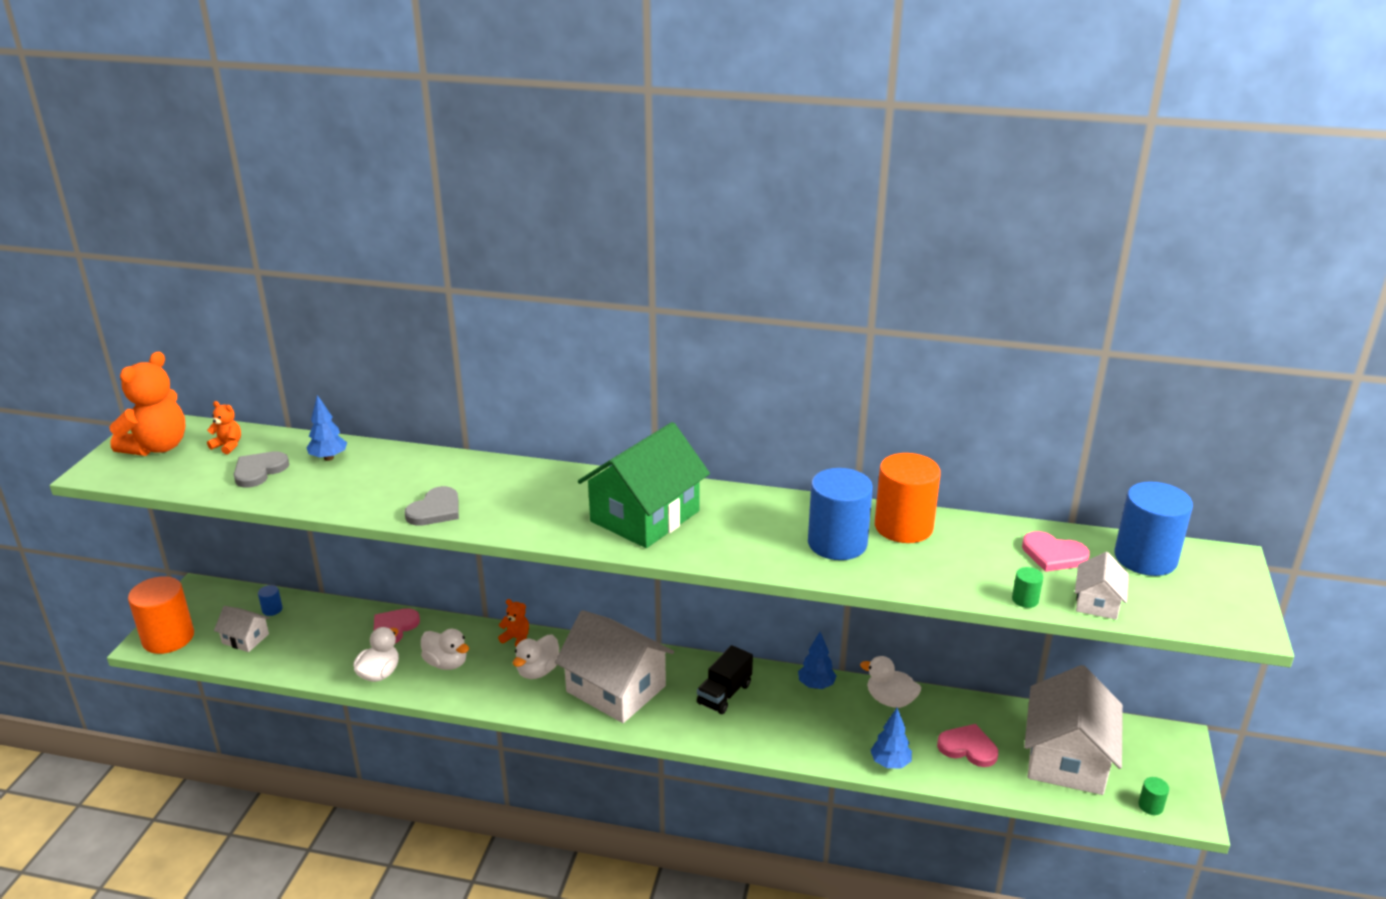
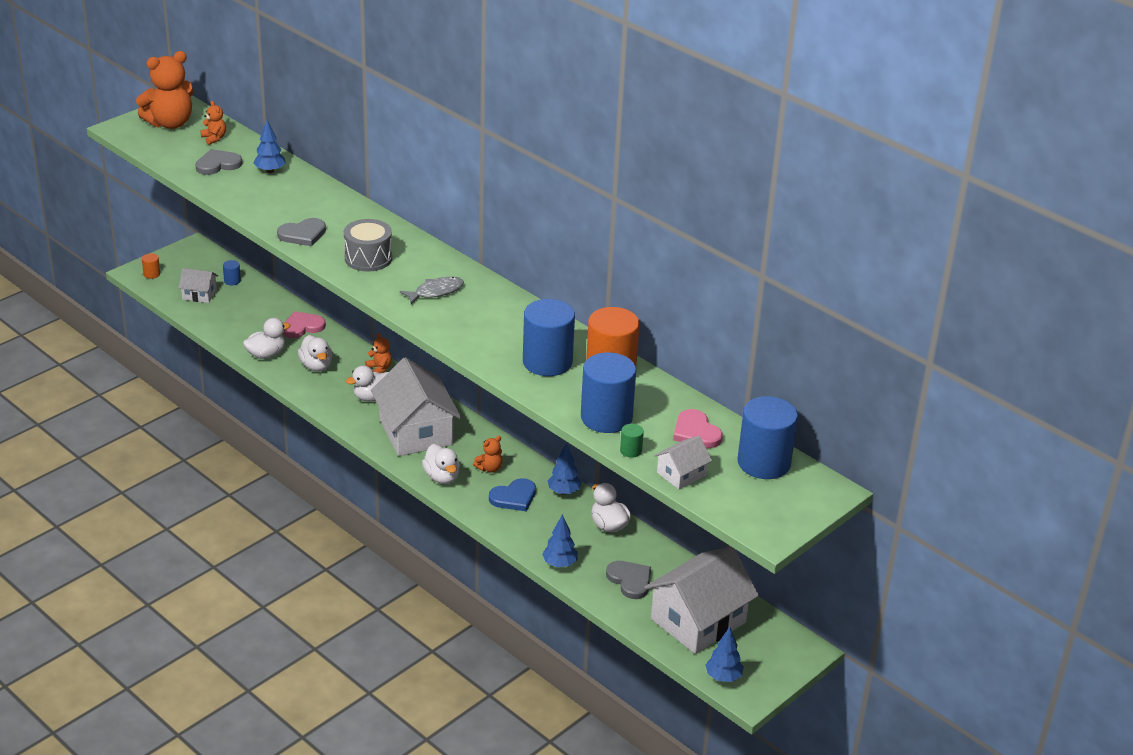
camera: 30 degrees right, 5 degrees up
orange cylinder [128,576,194,654] -> orange cylinder [142,253,160,279], size x0.41
white house [214,606,270,652] -> white house turned 45 degrees counterclockwise [178,268,218,303]
green house [578,422,710,548] -> grey fish [400,277,464,304]
black truck [697,645,753,714] -> orange teddy bear [473,436,502,473]
pink heart [937,724,998,767] -> grey heart [606,561,651,599]
green cylinder [1138,777,1169,815] -> blue tree [705,627,744,682]
none -> grey drum [344,219,392,272]
none -> white duck [422,444,460,484]
none -> blue heart [489,478,536,511]
none -> blue cylinder [581,352,636,433]

